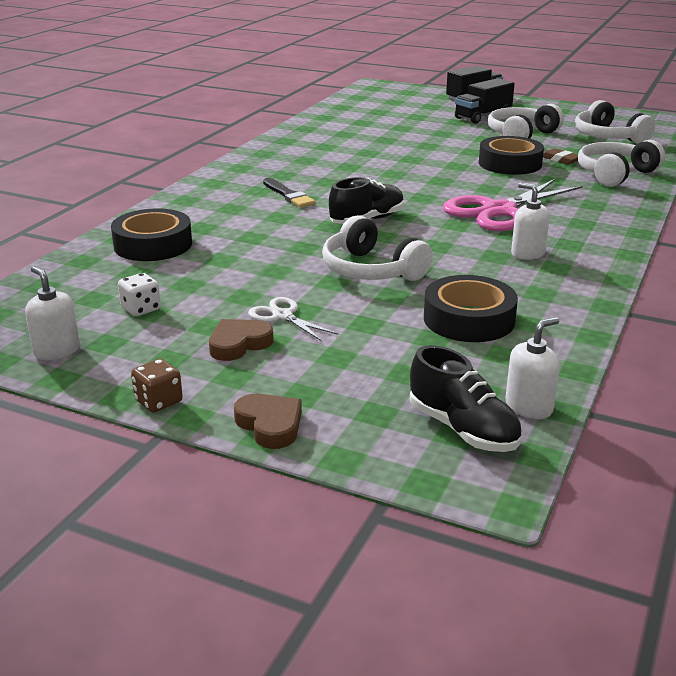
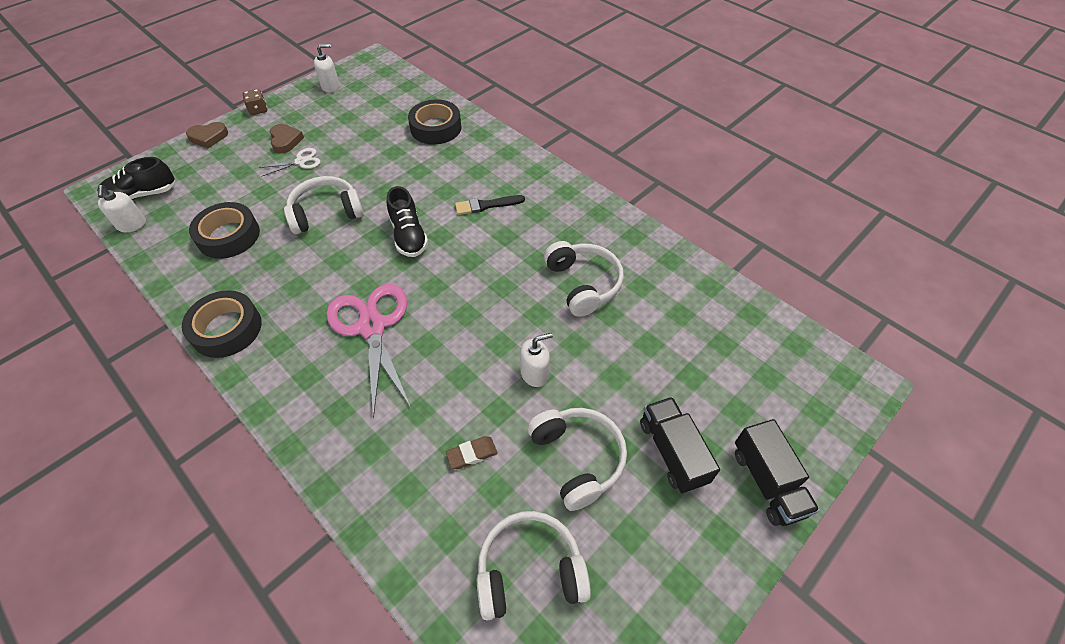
camera: 110 degrees right, 25 degrees up
white dice [118,273,161,316] -> none
black tape [479,136,544,175] -> black tape moved to [182,290,262,358]
white soap dispenser [511,183,550,260] -> white soap dispenser moved to [520,333,553,387]
white headphones [578,140,665,187] -> white headphones moved to [544,241,624,317]

